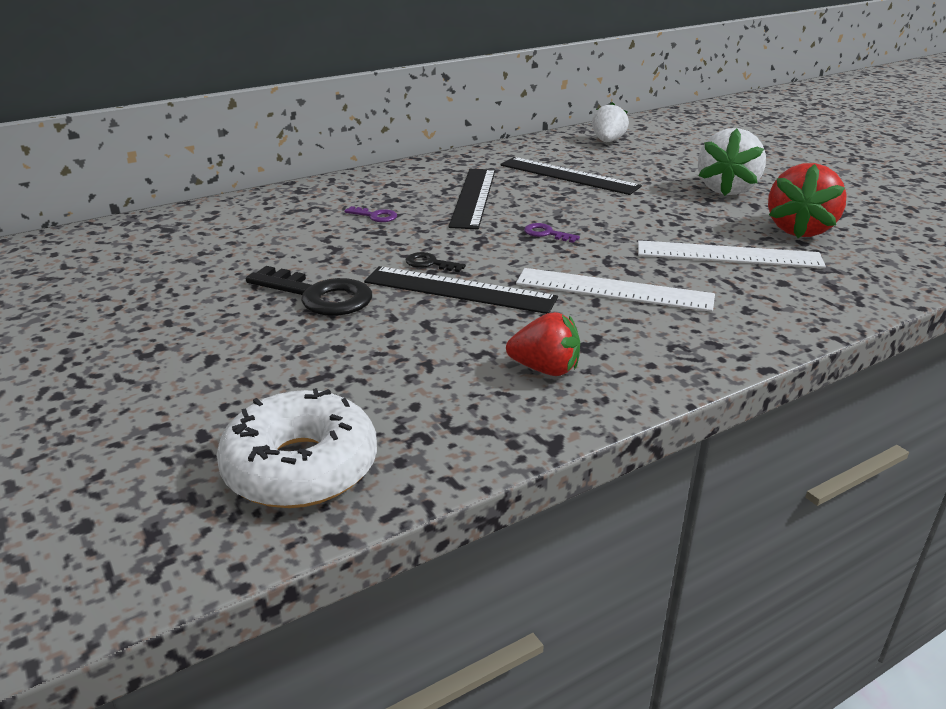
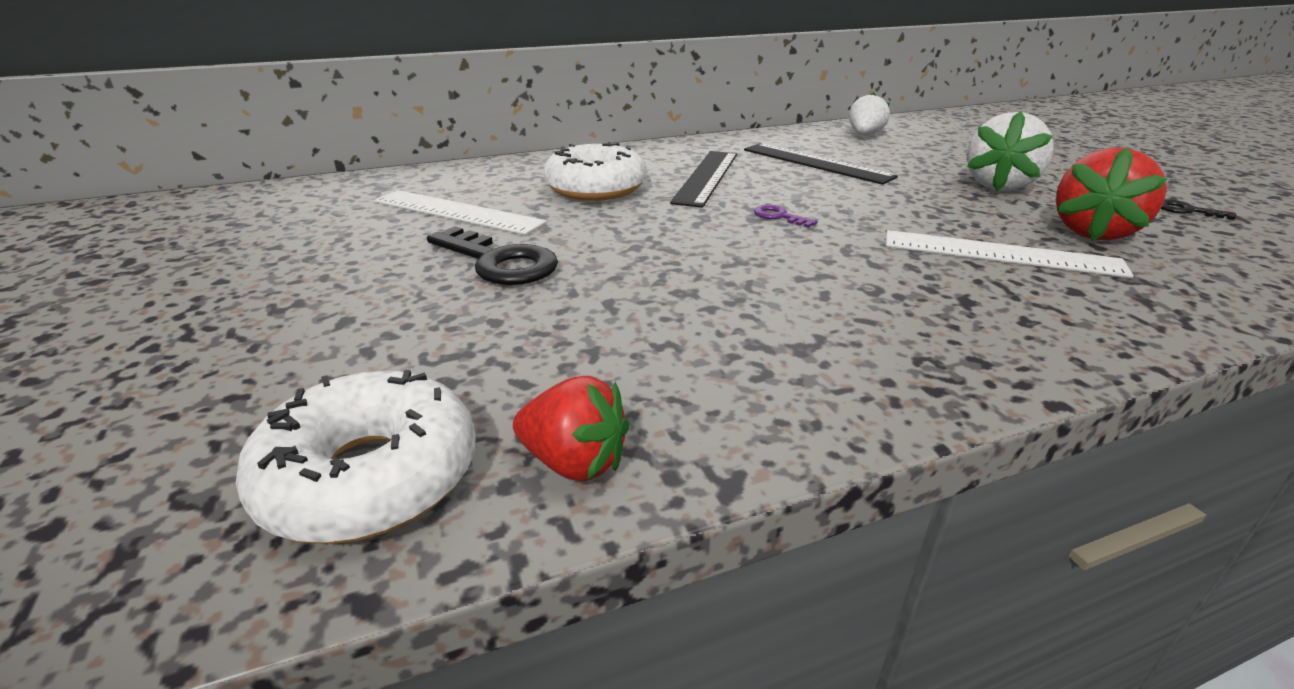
camera: 10 degrees right, 0 degrees up
purple key [345,206,397,222] -> white donut [544,142,646,201]
black ruler [364,266,558,314] -> none
black key [406,252,466,272] -> black key moved to [1161,199,1236,220]
red strawberry [506,312,580,376] -> red strawberry moved to [513,376,630,482]
white ruler [516,268,715,312] -> white ruler moved to [374,190,547,235]

